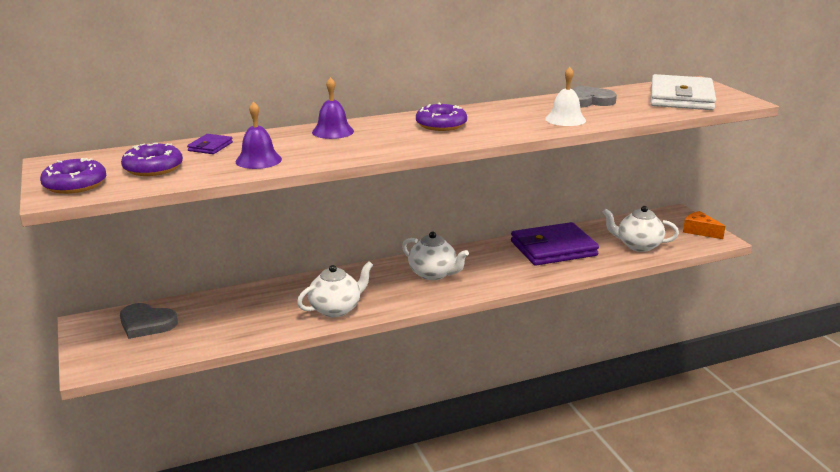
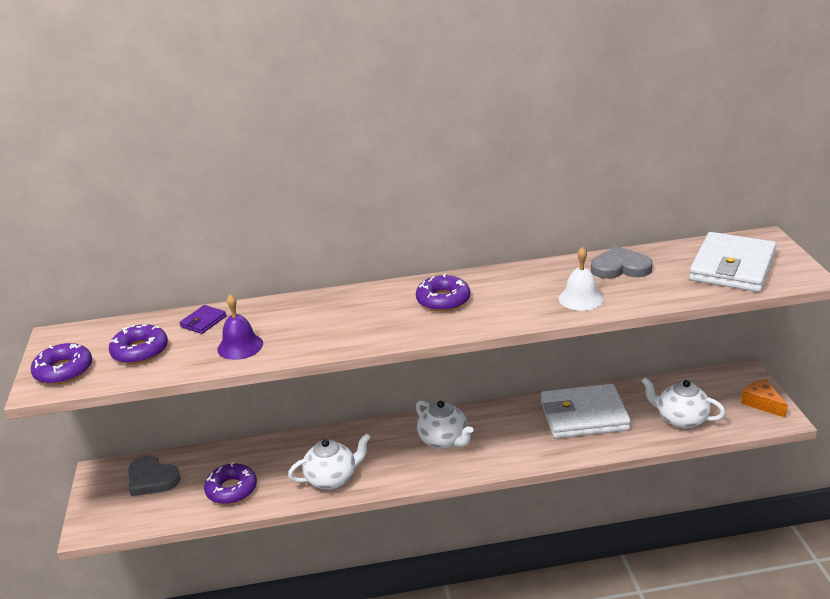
camera: 15 degrees right, 5 degrees up
purple bell [312,77,354,139] -> none
purple wallet [511,222,599,266] -> white wallet [541,384,631,439]
none -> purple donut [204,462,257,504]

